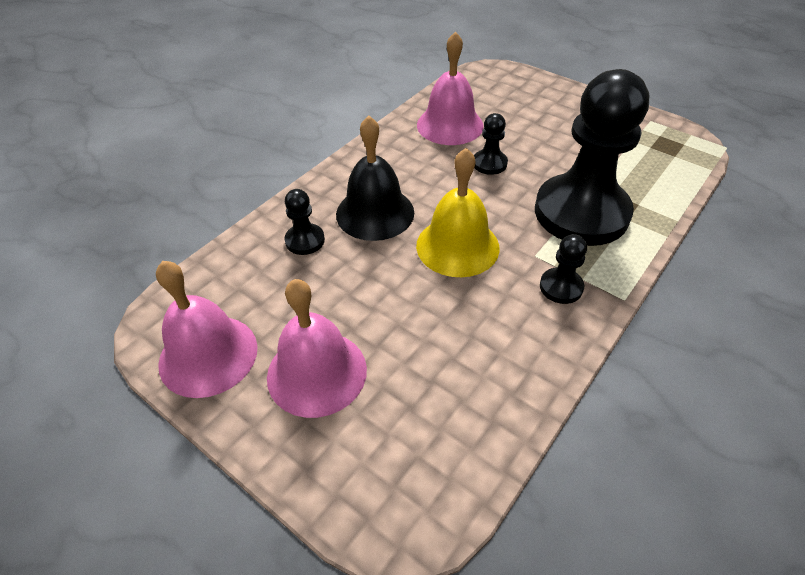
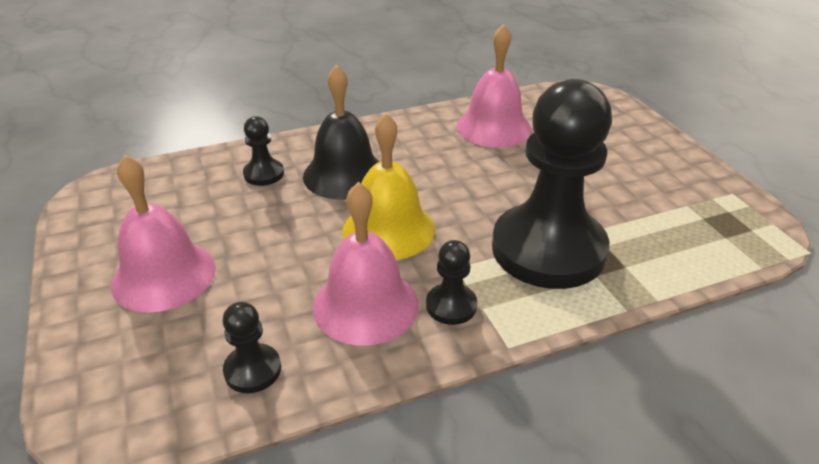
camera: 30 degrees right, 10 degrees down
pink bell [156,261,257,398] -> pink bell moved to [313,182,419,346]
black pawn [474,113,508,175] -> black pawn moved to [222,302,281,393]

